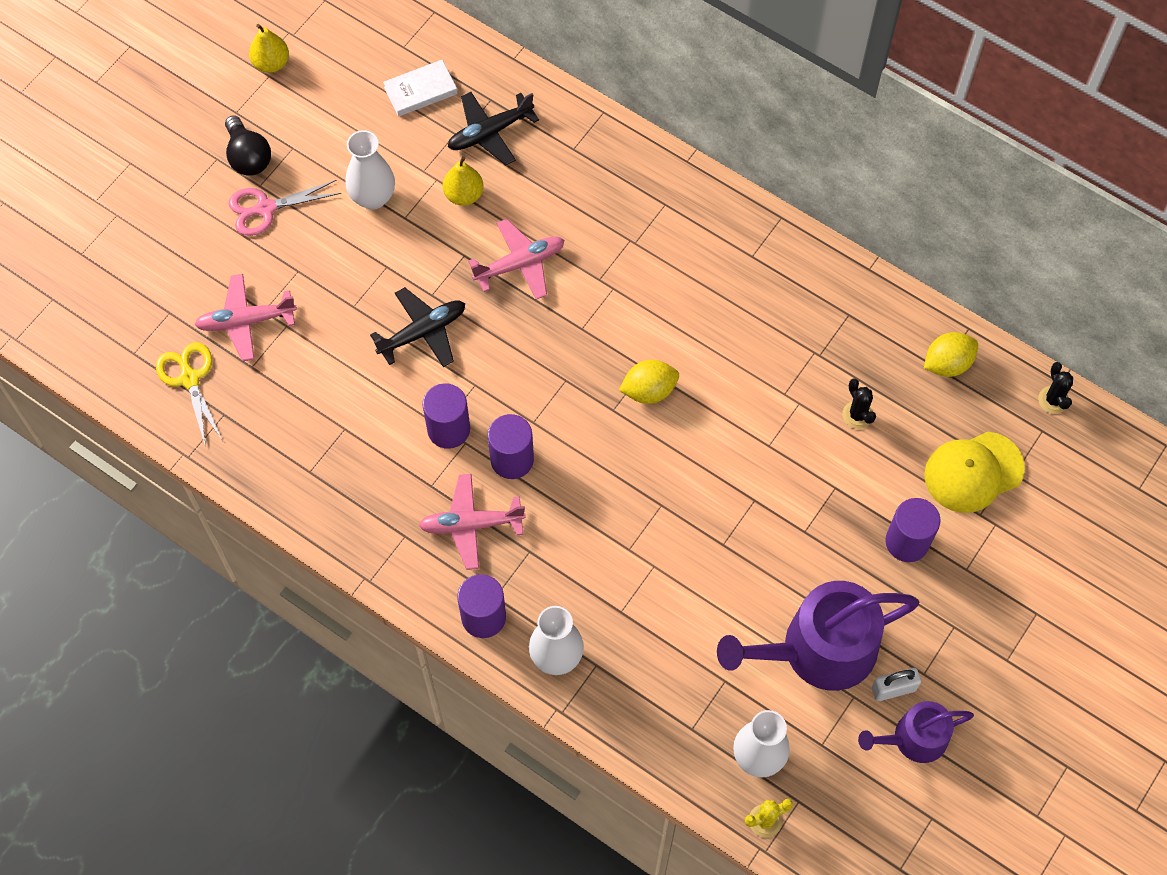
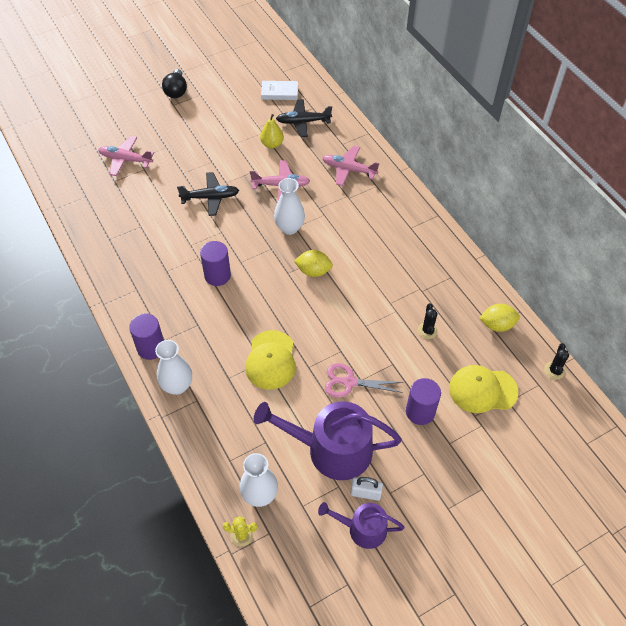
camera: 25 degrees right, 10 degrees down
yellow scissors [156,342,223,447] -> none
pink scissors [229,180,341,236] -> pink scissors moved to [325,363,404,398]
yellow pear [249,24,289,73] -> none
white vase [345,130,395,210] -> white vase moved to [274,178,305,235]
pink plane [418,474,526,570] -> pink plane moved to [322,146,379,186]
purple cylinder [422,383,470,449] -> none
none -> yellow cap [245,330,296,390]

